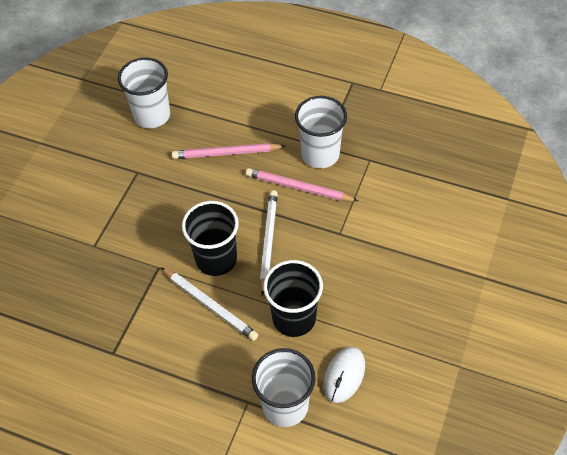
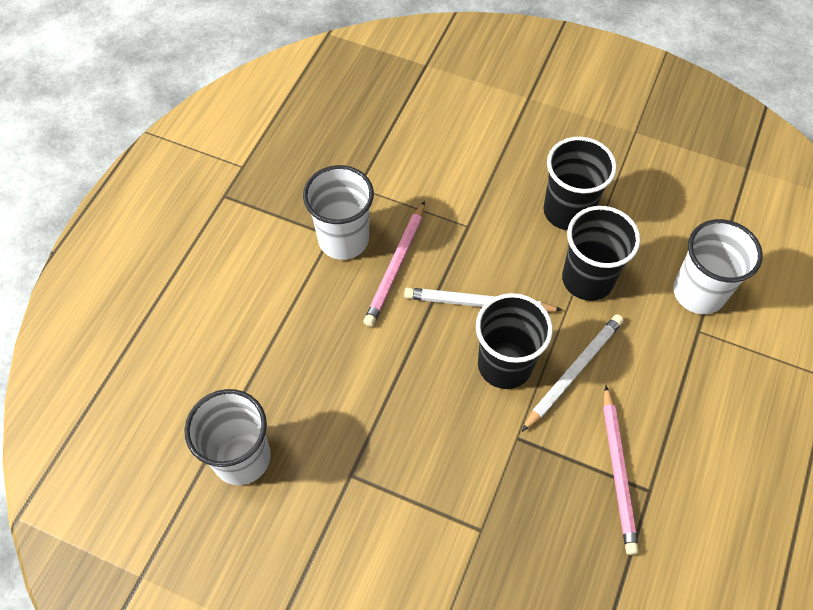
camera: 90 degrees left, 5 degrees up
pink pencil [172,143,285,159] -> pink pencil moved to [603,386,639,555]
white mouse [323,347,365,403] -> none
none -> black cup [543,137,617,230]

